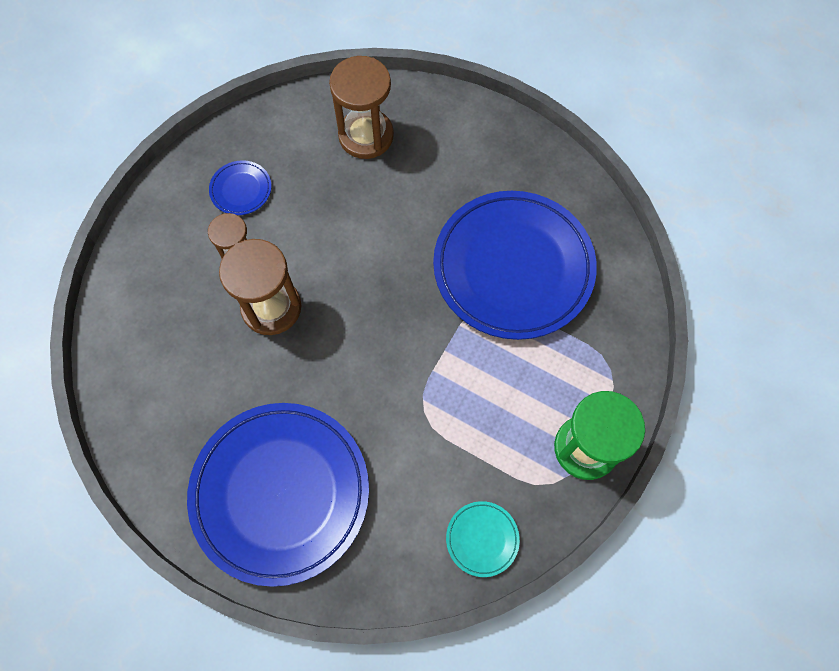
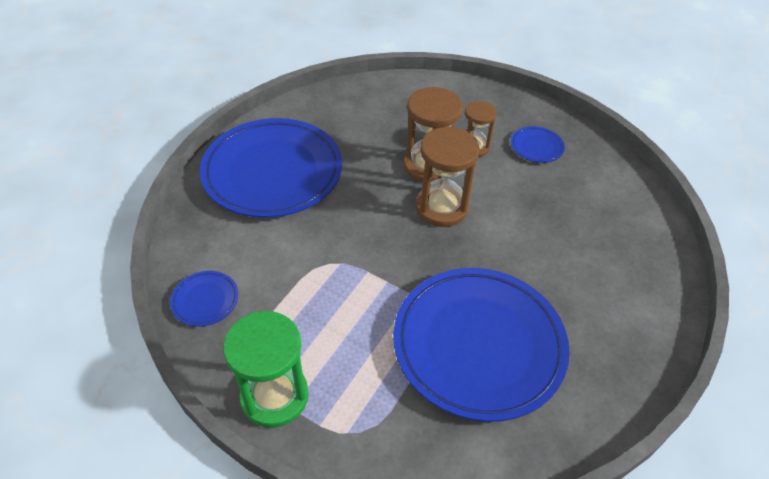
camera: 90 degrees right, 20 degrees down
brown hourglass [329,56,394,159] -> brown hourglass moved to [415,126,479,227]
turquoise plate [446,501,520,577] -> blue plate [170,271,238,326]

